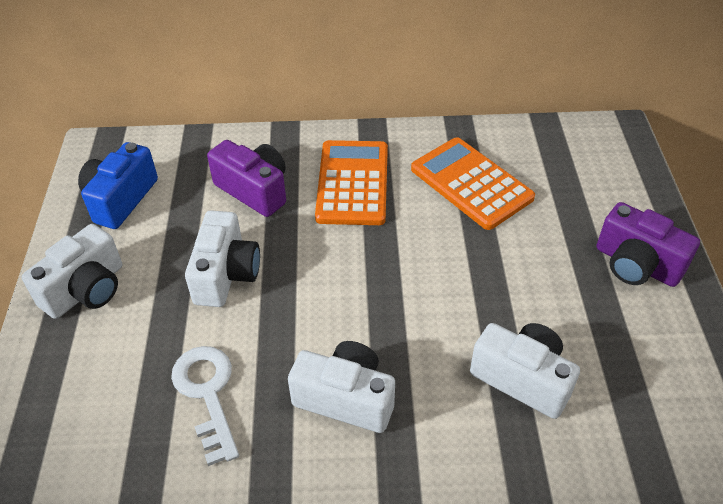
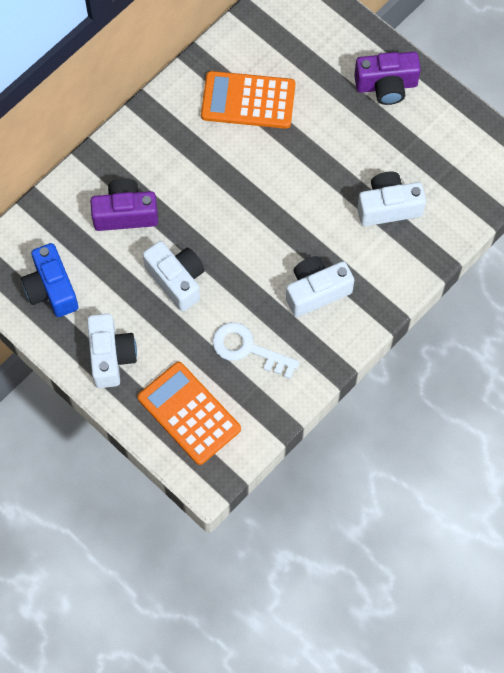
camera: 45 degrees left, 20 degrees up
orange calculator [315,140,388,225] -> orange calculator moved to [138,362,241,465]

